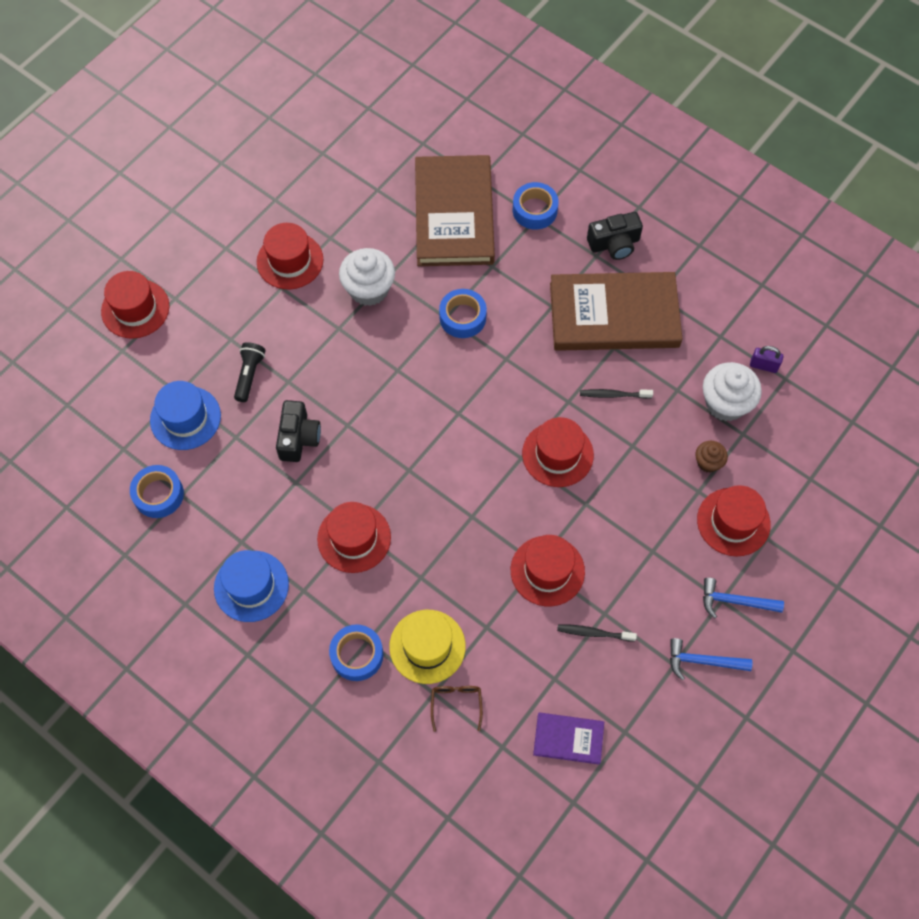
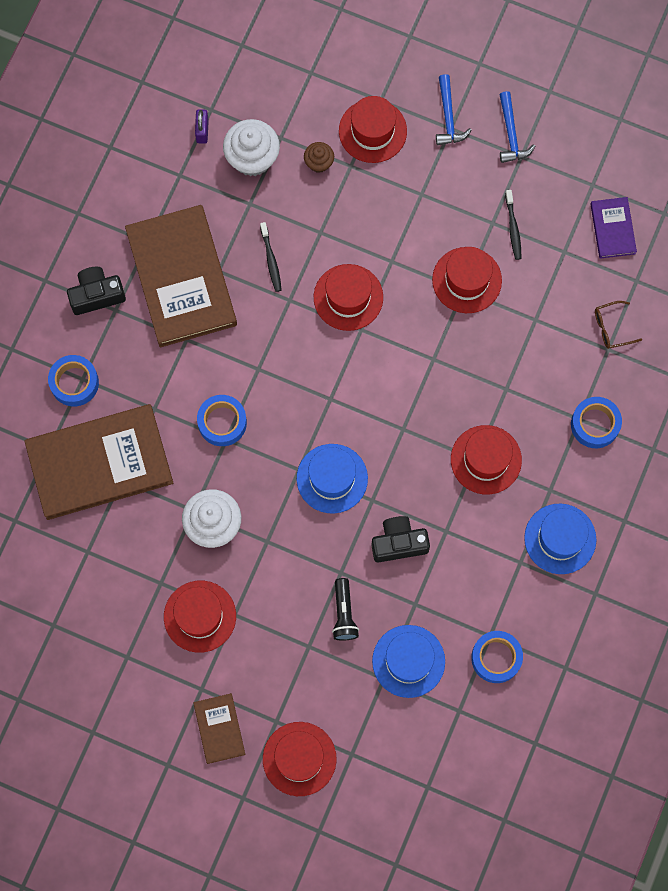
camera: 105 degrees left, 10 degrees up
black flashlight [234,342,266,402] -> black flashlight turned 90 degrees counterclockwise [332,578,359,641]
yellow hat [389,610,466,684] -> none
black camera [587,212,643,260] -> black camera turned 75 degrees counterclockwise [67,267,126,315]
none -> brown book [193,693,245,764]
none -> blue hat [297,444,368,514]

